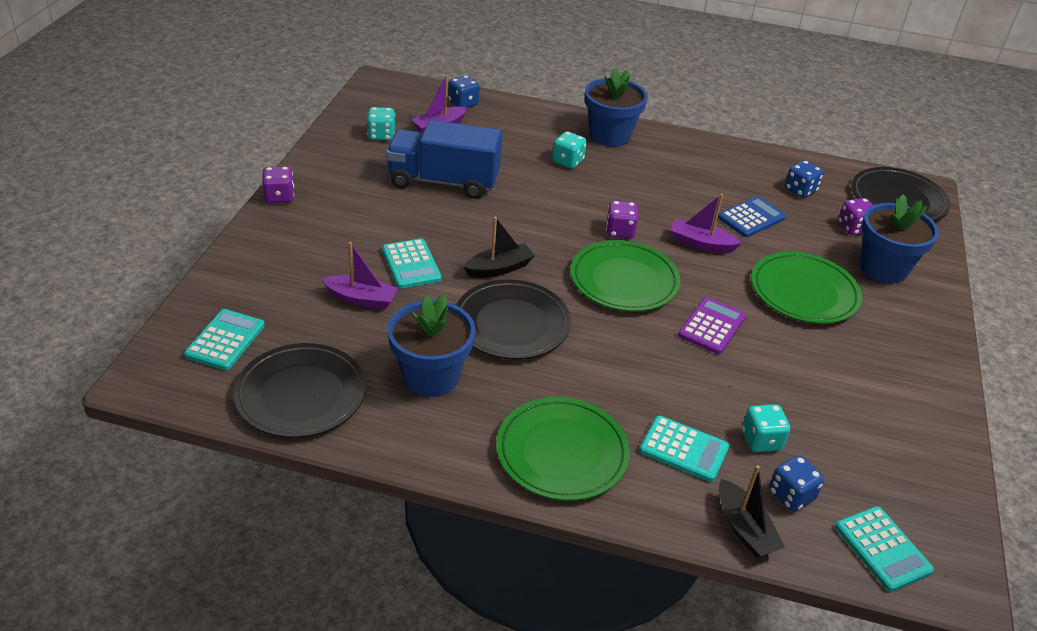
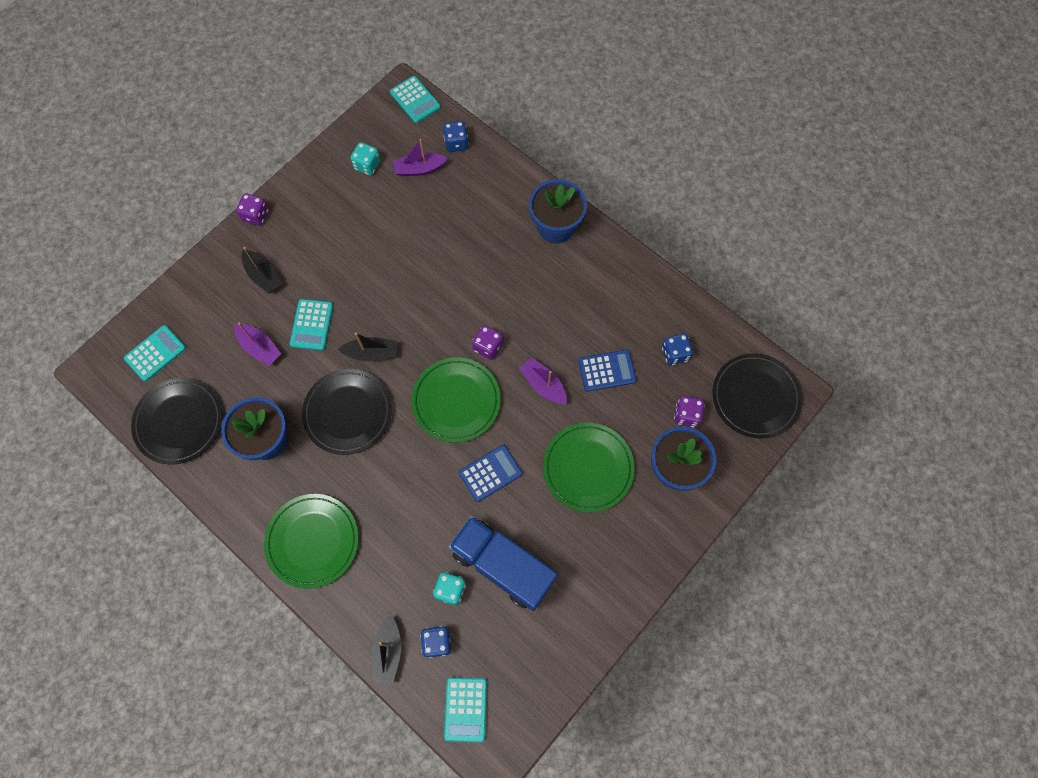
camera: 30 degrees right, 30 degrees up
blue truck [386,120,502,199] -> blue truck moved to [449,516,558,611]
turquoise dice [552,131,587,169] -> none
turquoise calculator [639,416,729,482] -> turquoise calculator moved to [390,76,441,123]
purple calculator [678,297,746,354] -> blue calculator [459,445,522,502]
none -> black boat [242,247,282,294]

